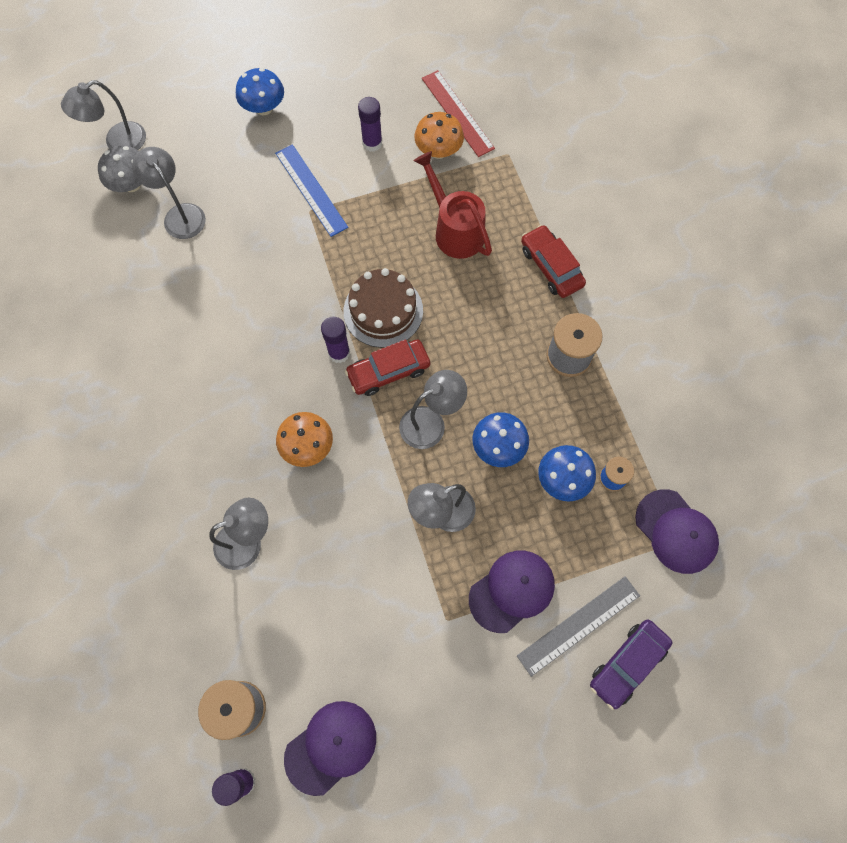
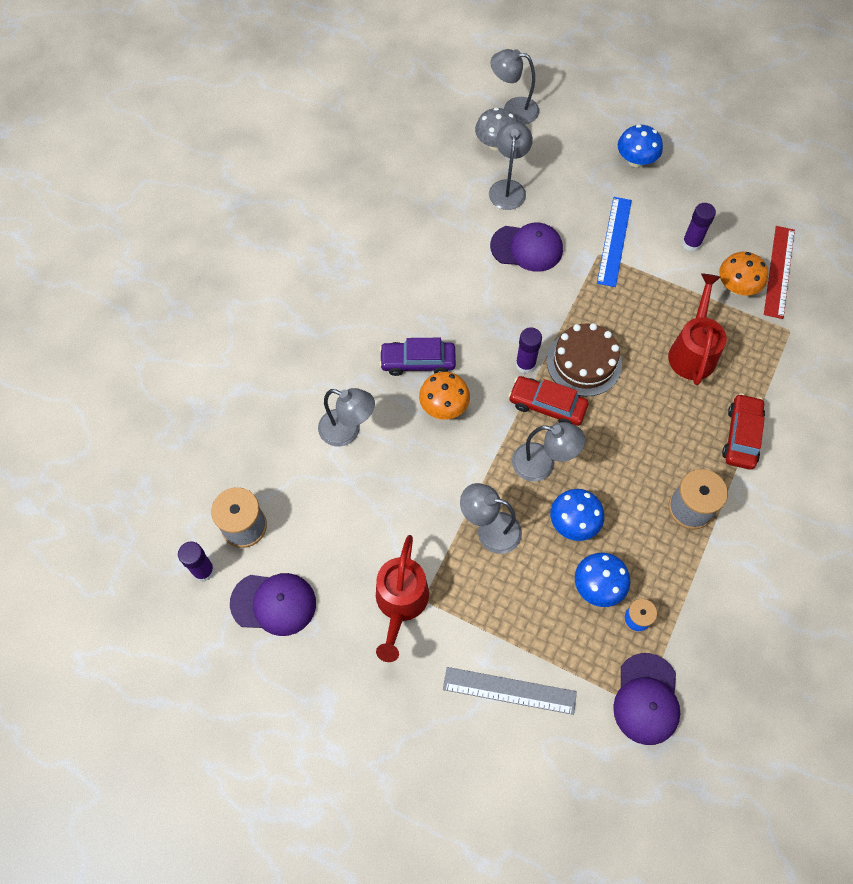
camera: 45 degrees right, 5 degrees down
purple cap [469,550,555,633] -> purple cap moved to [490,223,563,272]
purple car [590,620,672,710] -> purple car moved to [379,338,456,376]
none -> red watering can [376,535,429,662]

